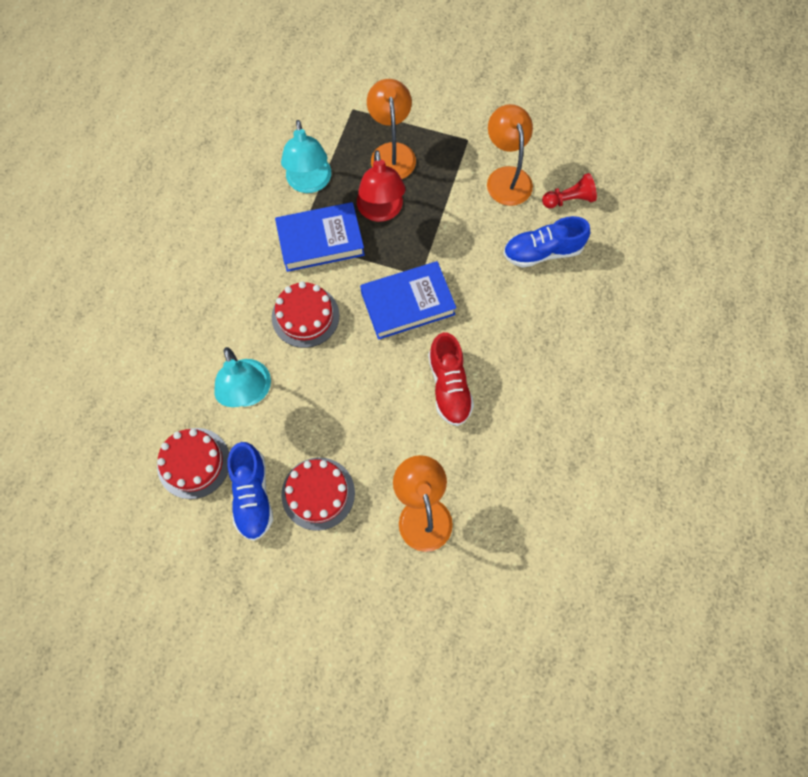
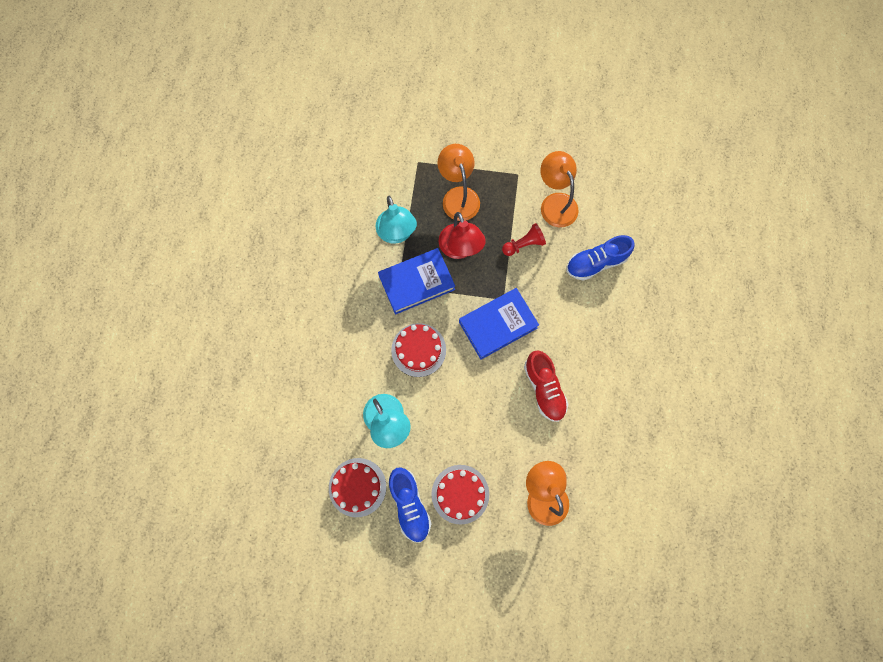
camera: 10 degrees left, 5 degrees up
red pawn [542,173,597,208] -> red pawn moved to [502,223,546,256]

